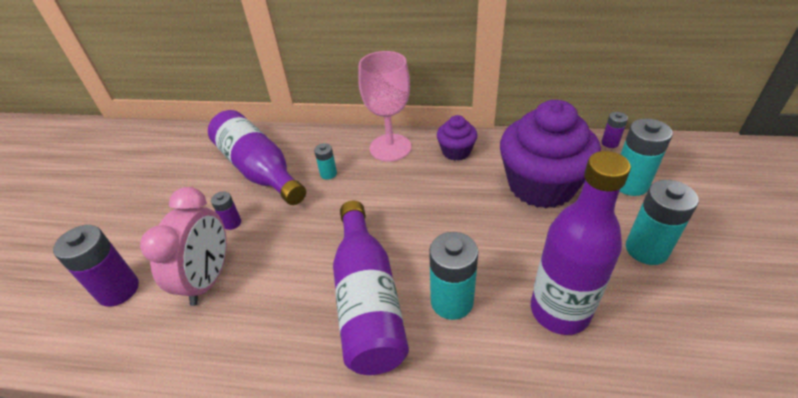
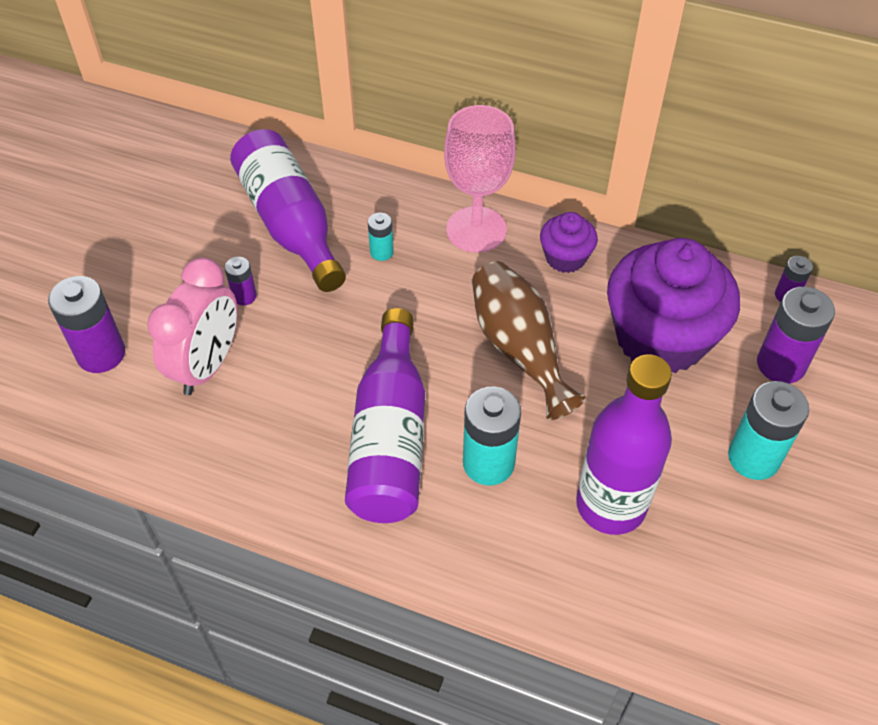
camera: 10 degrees right, 10 degrees up
turquoise battery [619,118,673,196] -> purple battery [757,287,835,384]
none -> brown vase [472,261,586,420]

